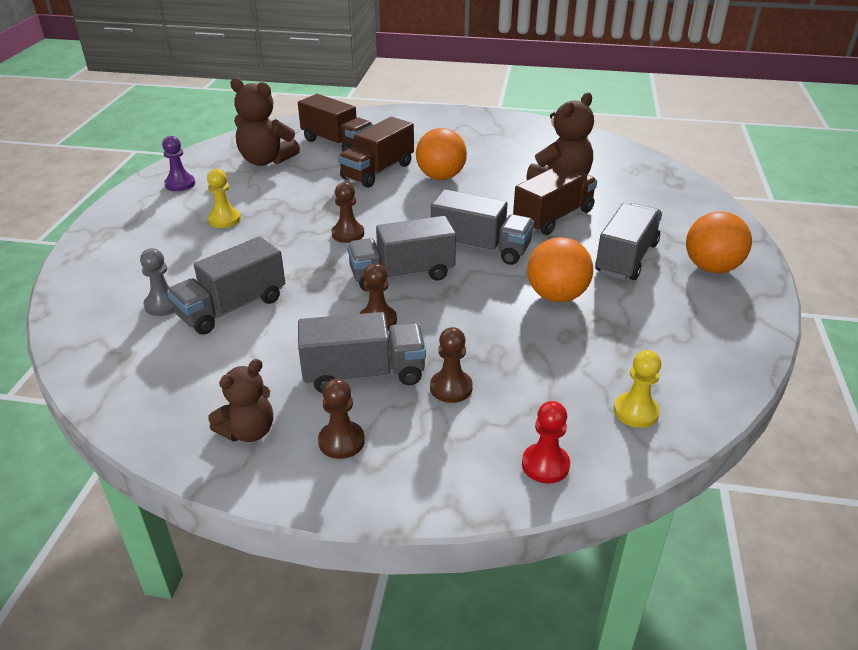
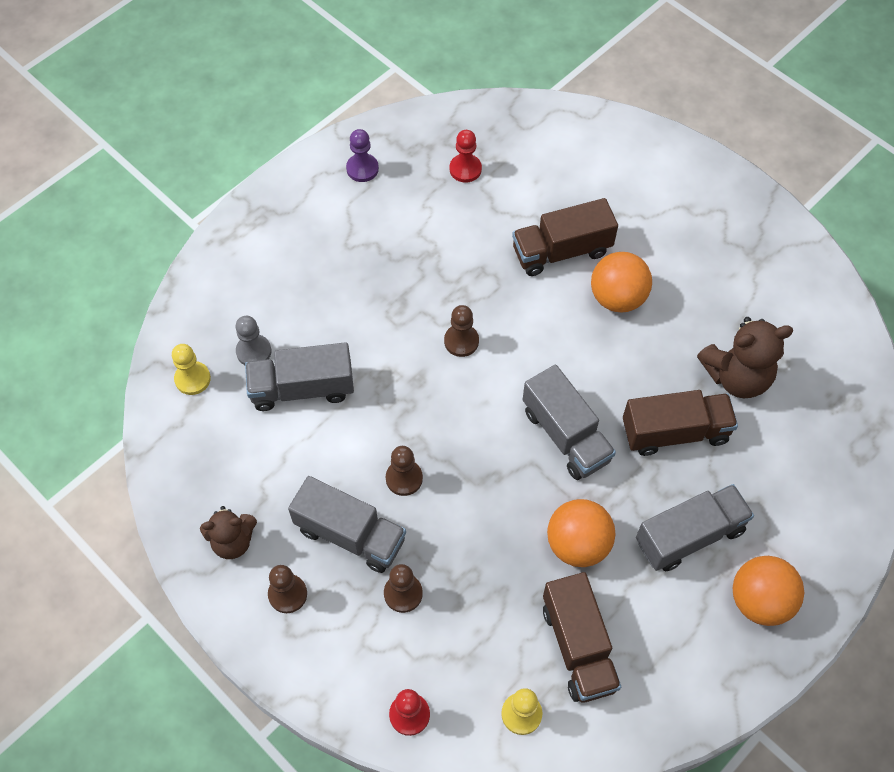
camera: 35 degrees right, 25 degrees up
yellow pawn [207,169,241,228] -> yellow pawn moved to [172,344,211,395]
brown teddy bear [230,78,300,166] -> red pawn [449,130,482,183]
brown truck [298,94,373,151] -> brown truck moved to [543,572,621,703]
grey truck [347,216,456,292] -> none

